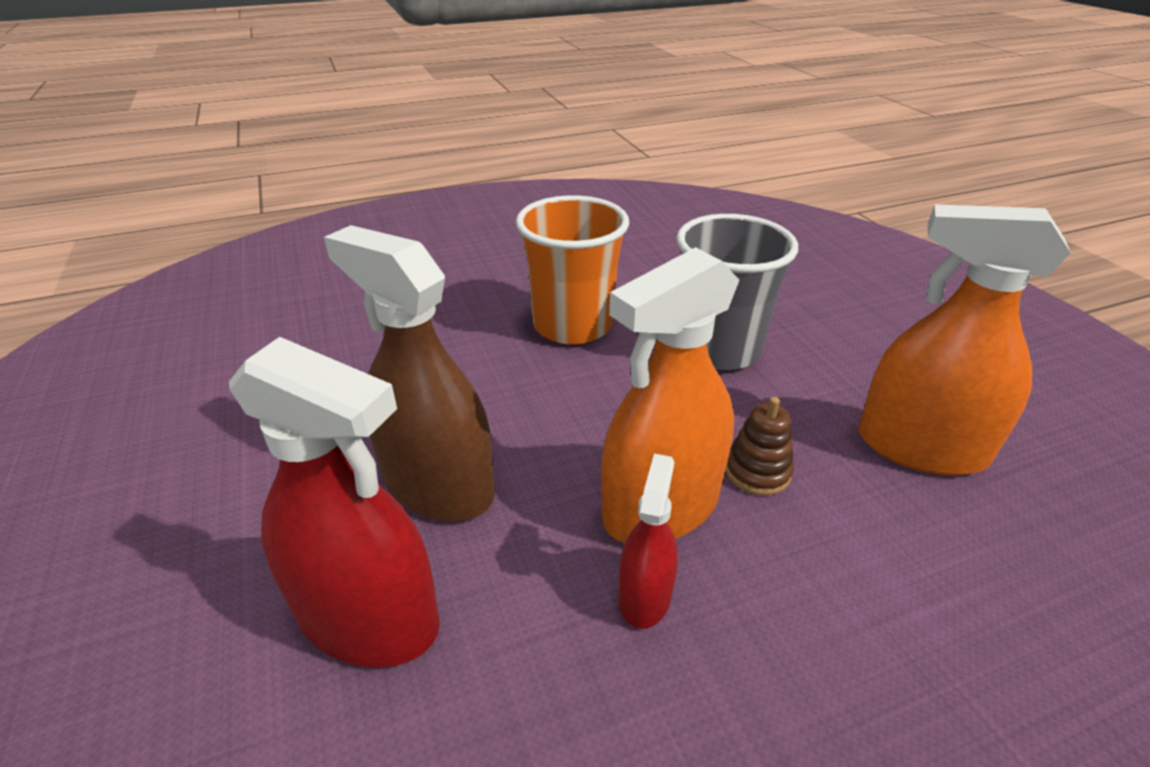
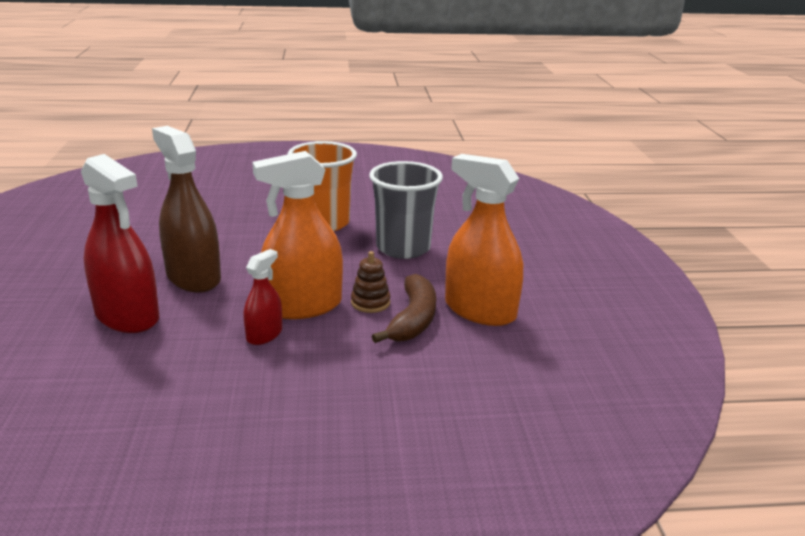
camera: 15 degrees right, 10 degrees down
none -> brown banana [372,274,436,343]

